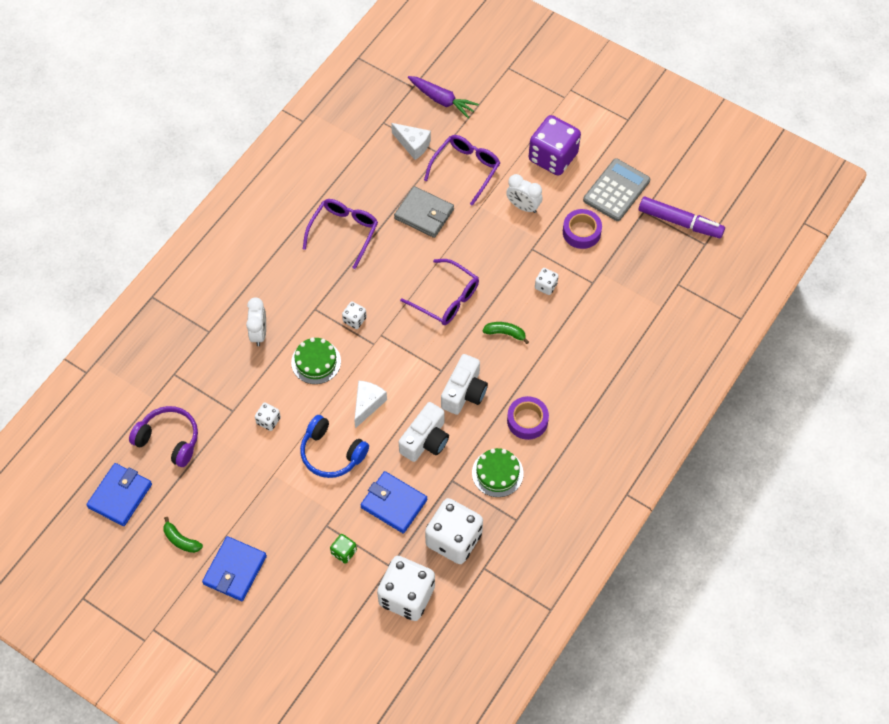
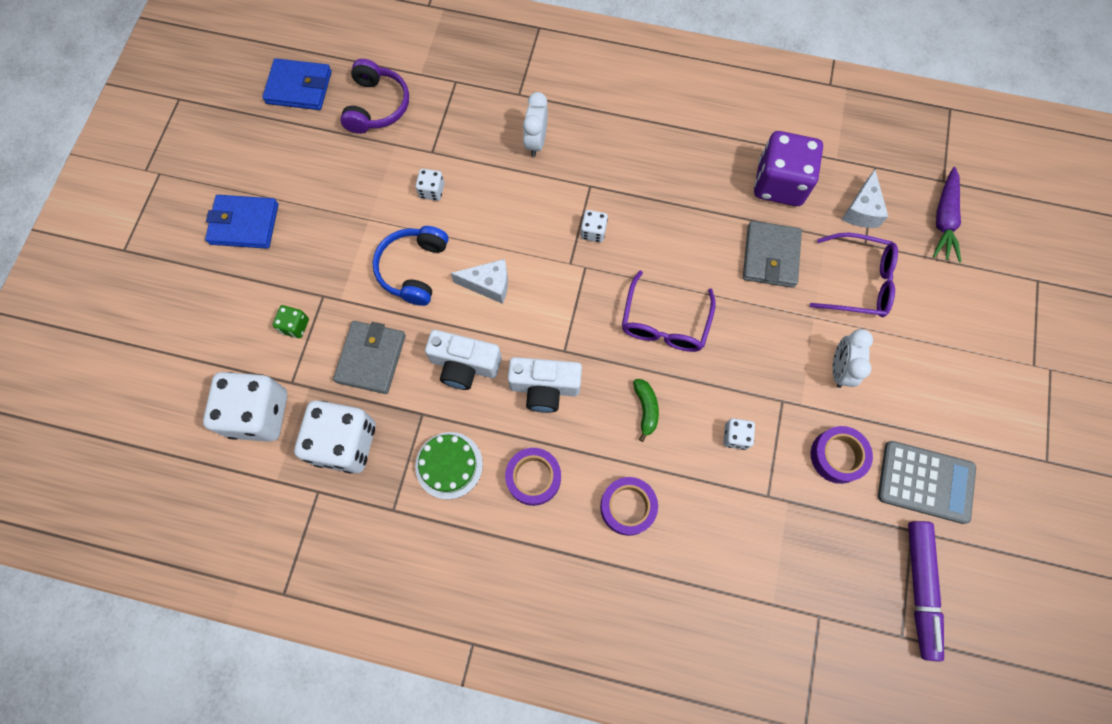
camera: 70 degrees right, 10 degrees up
green banana [163,517,203,553] -> none
white clock [246,297,266,346] -> white clock turned 120 degrees clockwise [523,92,548,157]
green cake [291,338,341,384] -> none
purple glasses [303,199,378,269] -> none
blue wallet [360,471,427,534] -> grey wallet [333,321,406,394]
purple dice [529,115,581,176] -> purple dice moved to [754,131,823,206]
none -> purple tape [600,477,658,536]

